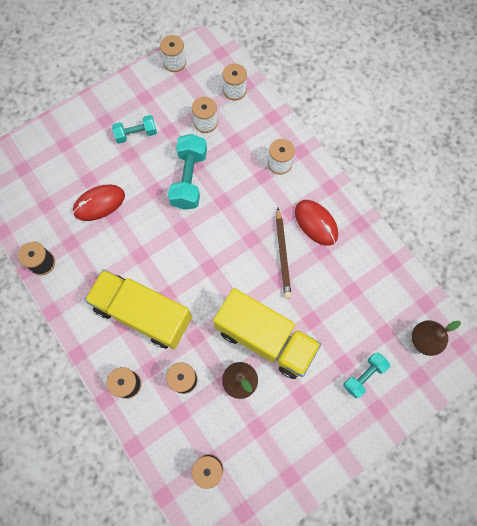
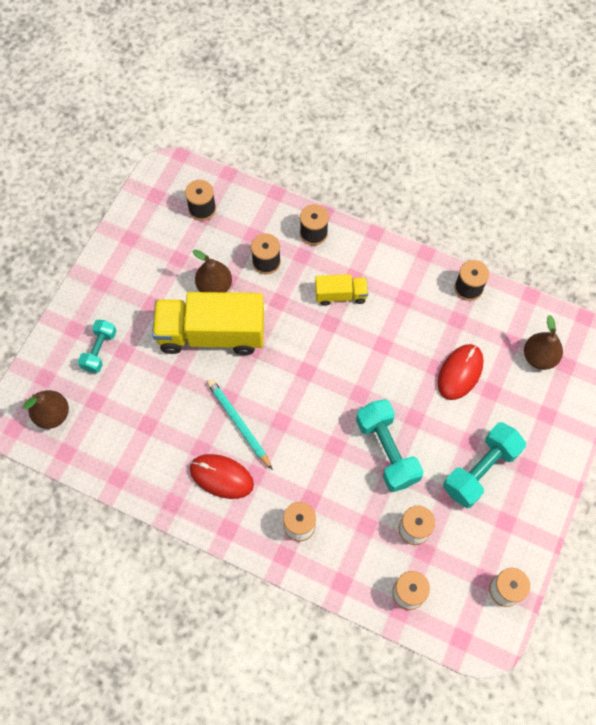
camera: 150 degrees right, 5 degrees down
yellow truck [84,269,192,349] -> yellow truck [315,274,368,306], size x0.49
turquoise dumbbell [112,115,157,144] -> turquoise dumbbell [443,422,526,508], size x1.63
brown pencil [276,208,292,299] -> turquoise pencil [207,379,273,470]
none -> brown pear [524,315,563,370]

